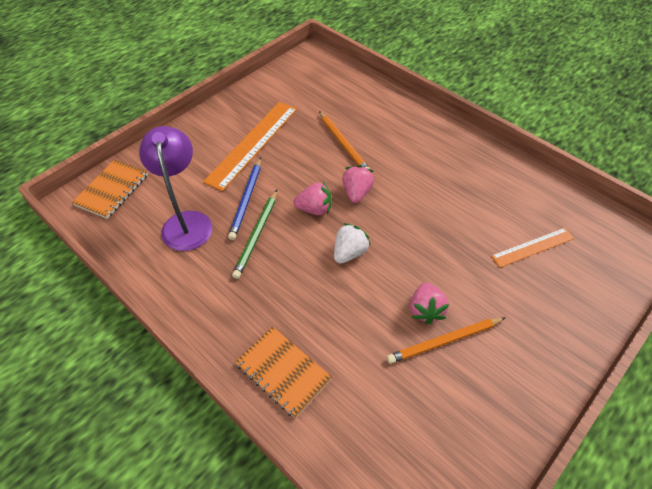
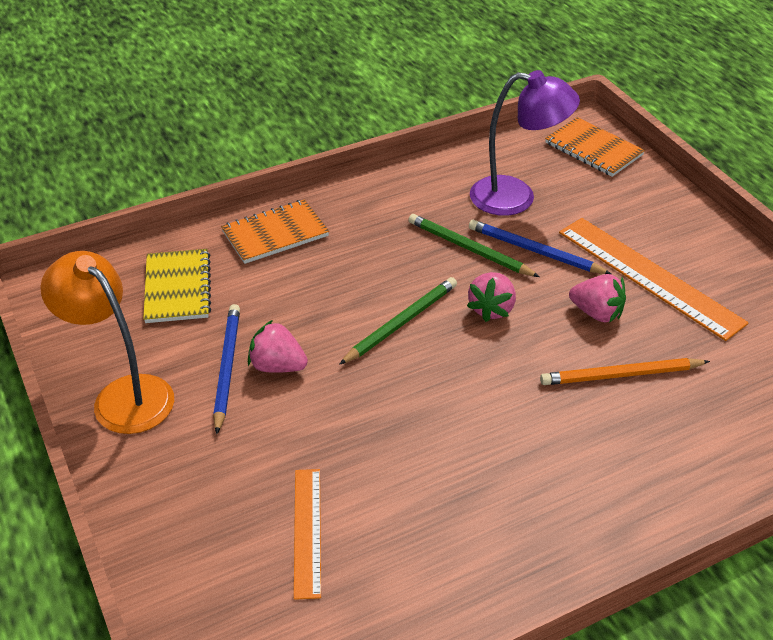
camera: 110 degrees right, 10 degrees down
white strawberry [334,223,371,264] -> green pencil [339,277,457,365]
pink strawberry [342,165,374,203] -> pink strawberry moved to [569,274,626,323]
orange pencil [387,317,505,364] -> blue pencil [213,304,240,434]
none -> orange lamp [40,251,174,434]
none -> yellow notebook [143,249,211,323]

